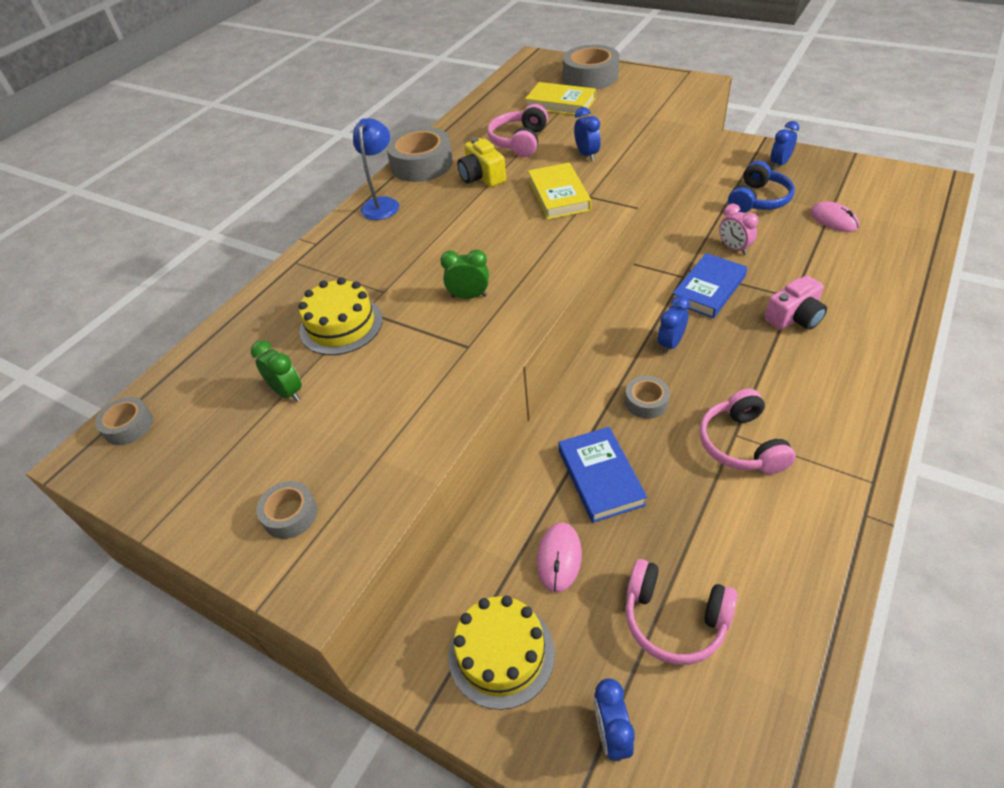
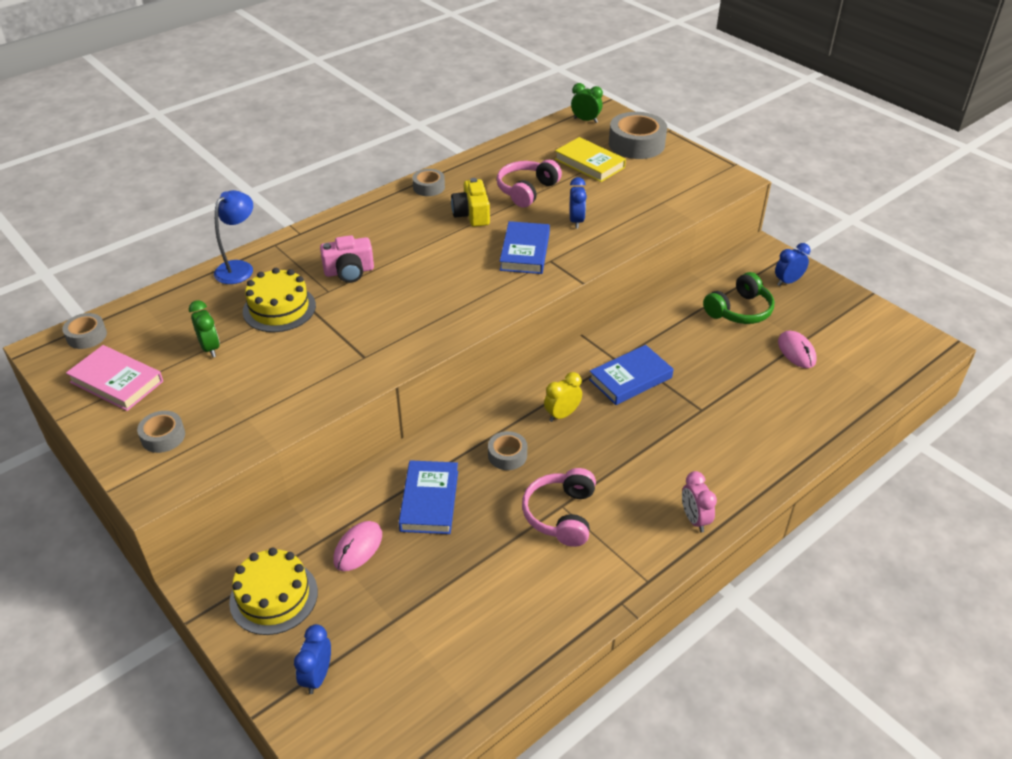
camera: 15 degrees right, 5 degrees down
blue lamp [353,118,399,220] -> blue lamp moved to [214,190,253,284]
grey tape [386,127,453,182] -> grey tape [412,169,445,196], size x0.53
green clock [440,249,489,299] -> green clock moved to [571,83,603,123]
yellow book [528,162,591,220] -> blue book [500,221,550,274]
pink headphones [625,559,738,665] -> none
blue clock [658,295,690,354] -> yellow clock [544,372,582,422]
pink clock [719,203,759,255] -> pink clock moved to [682,471,717,532]
blue headphones [728,161,795,213] -> green headphones [703,272,774,324]
pink camera [765,275,827,330] -> pink camera moved to [320,235,374,283]
none -> pink book [66,345,163,411]

